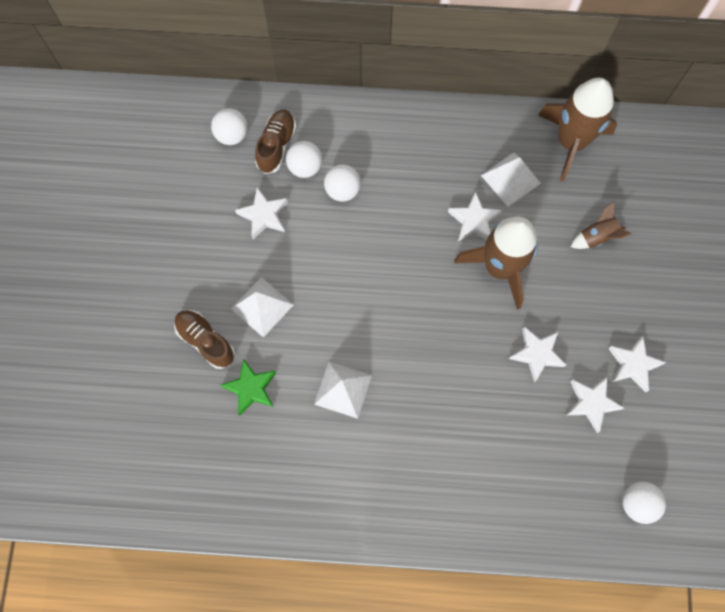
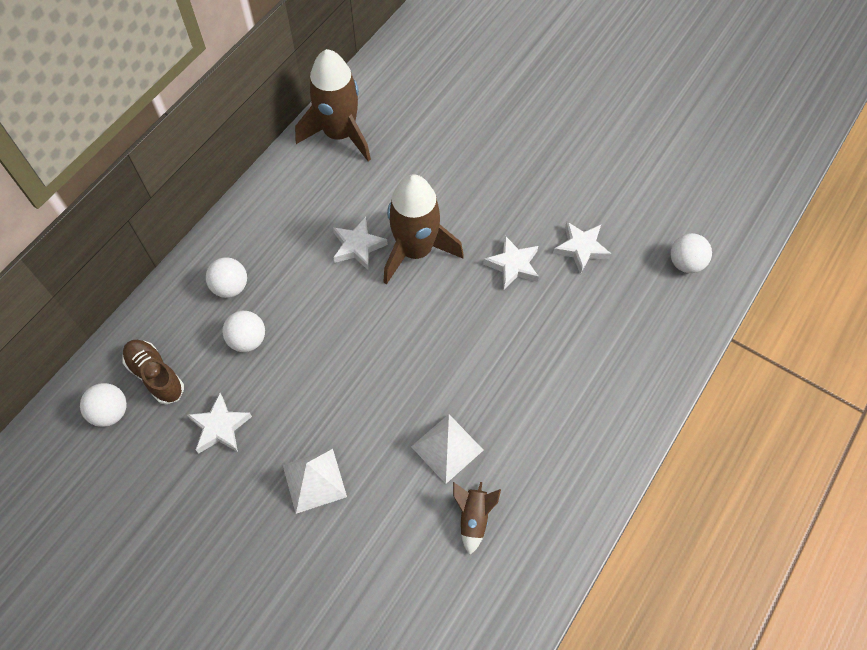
camera: 60 degrees left, 10 degrees down
brown shoe [174,310,235,369] -> none
green star [221,358,277,416] -> none
white ball [286,141,322,178] -> white ball moved to [206,257,247,298]
white pyramid [481,152,541,207] -> none
brown rocket [571,202,632,249] -> brown rocket moved to [453,482,501,555]
white star [608,336,667,393] -> none

